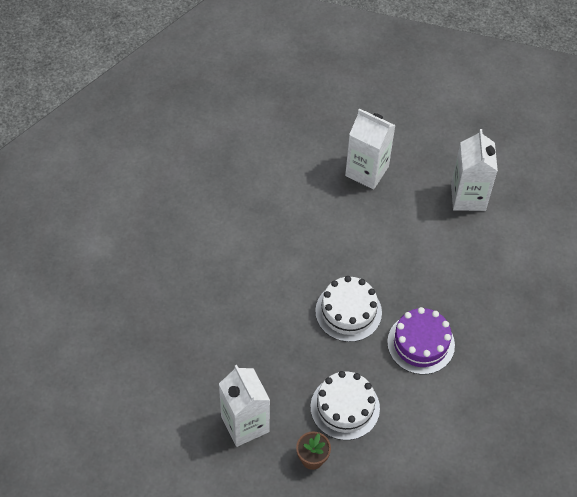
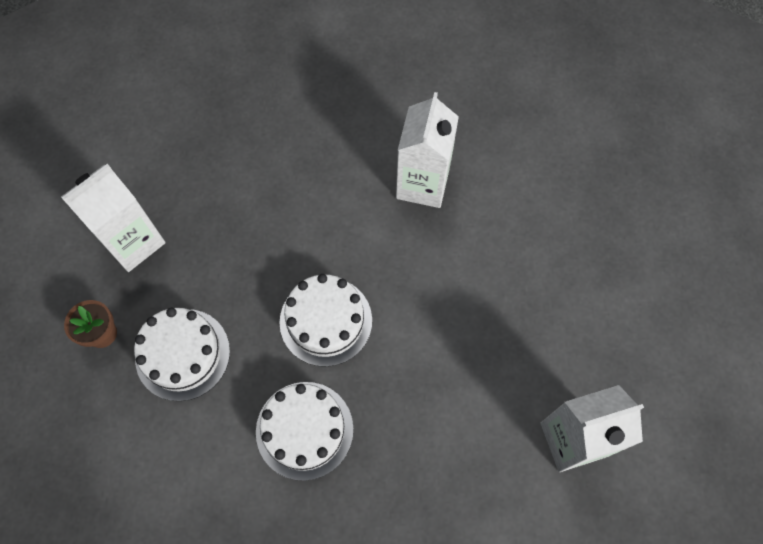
camera: 75 degrees right, 10 degrees up
white carton [345,109,396,189] -> white carton moved to [396,92,459,208]
purple cake [387,307,455,375] -> white cake [256,382,354,481]

